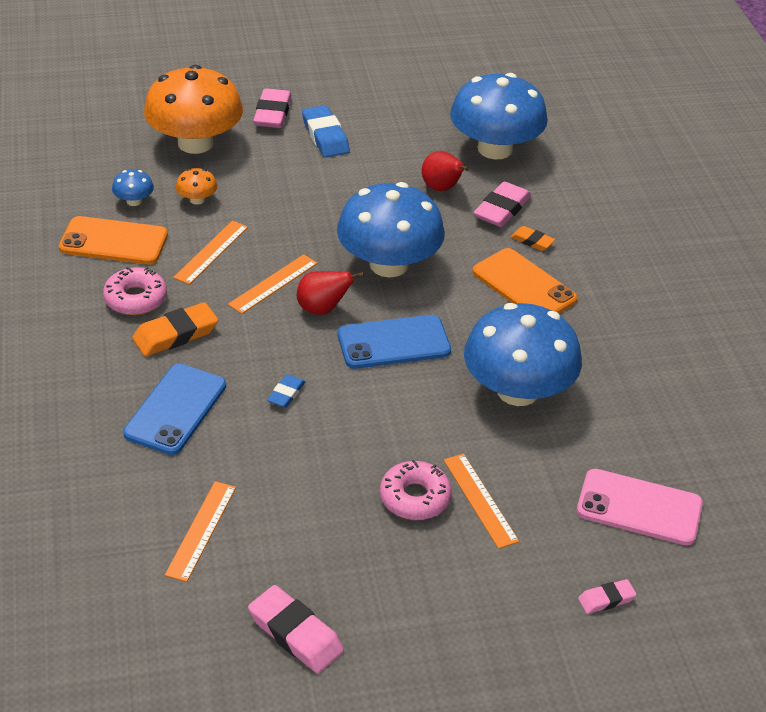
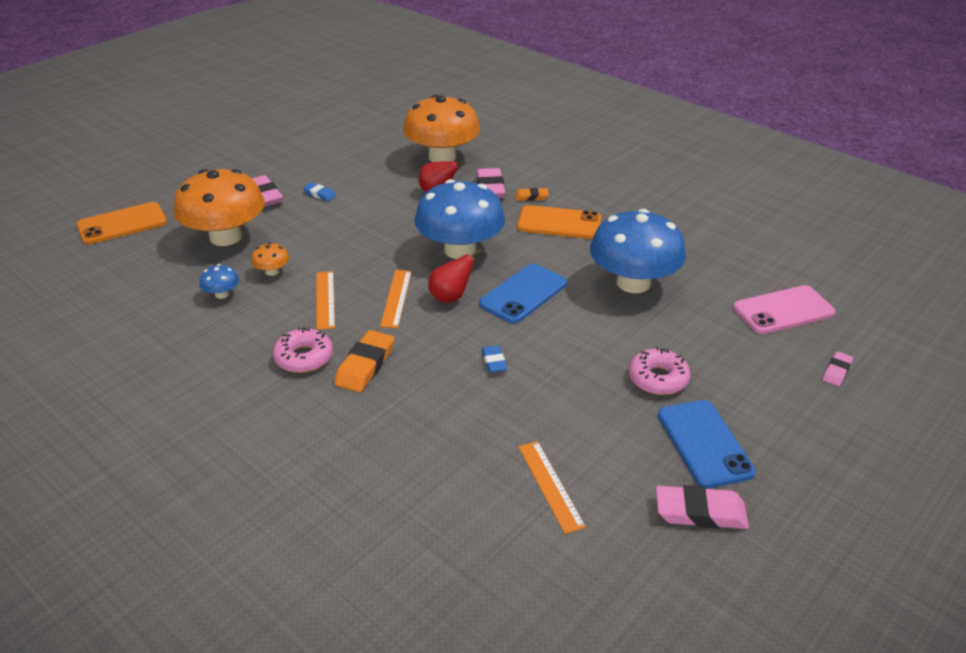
camera: 35 degrees left, 5 degrees down
orange phone [59,216,168,264] -> orange phone moved to [77,202,167,244]
blue phone [123,364,226,455] -> blue phone moved to [658,400,756,488]
blue eraser [302,105,350,158] -> blue eraser [303,182,336,201], size x0.57
orange ruler [444,454,519,549] -> none
blue mushroom [450,73,548,159] -> orange mushroom [403,95,480,162]

